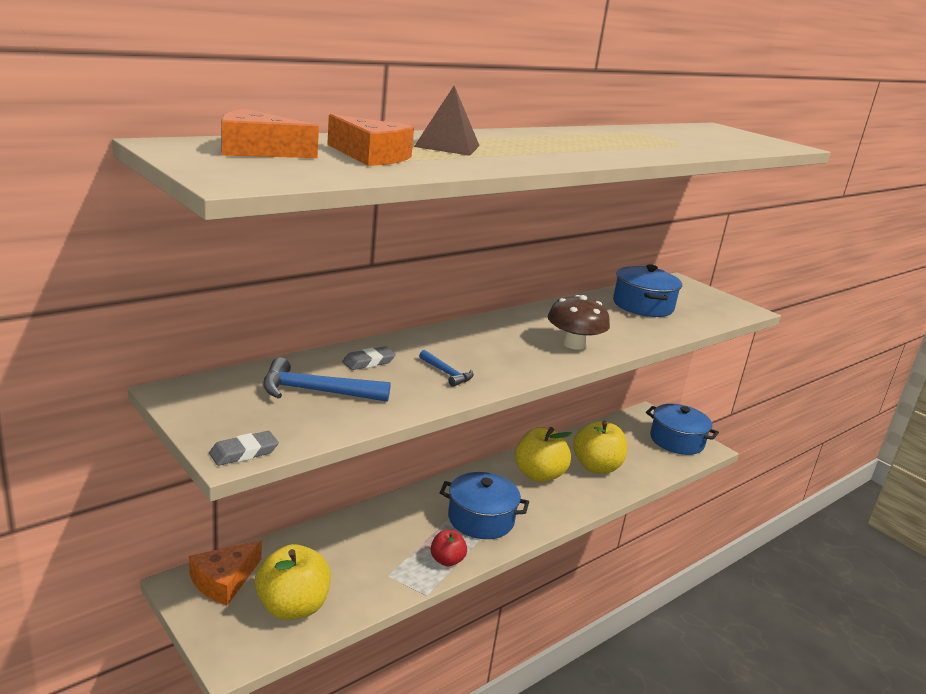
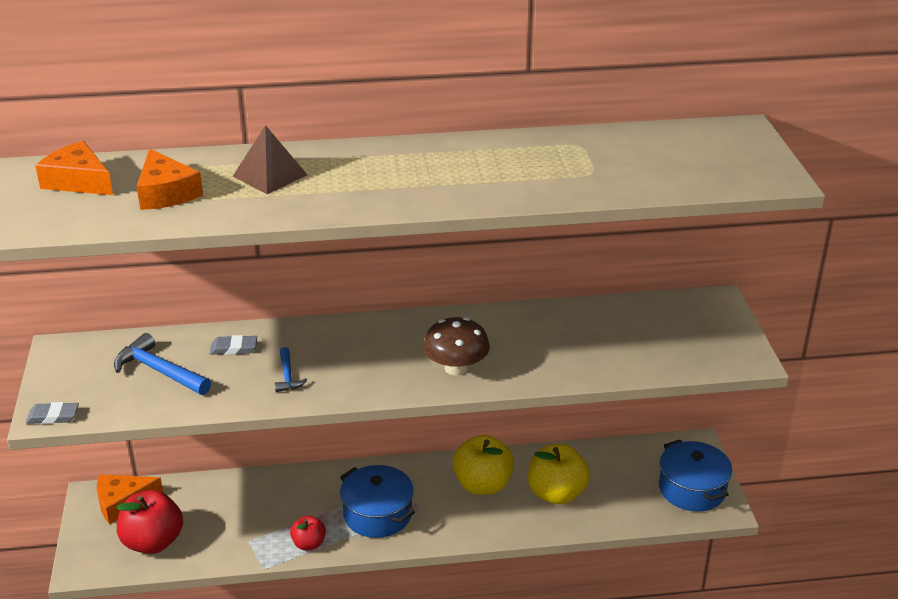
camera: 35 degrees right, 10 degrees up
yellow apple [255,544,331,620] -> red apple [117,490,183,554]
blue pot [613,264,682,317] -> none

